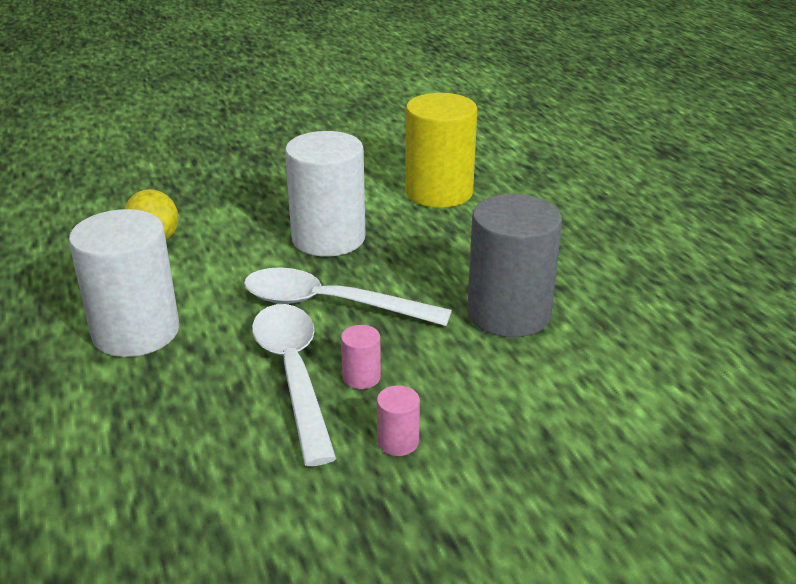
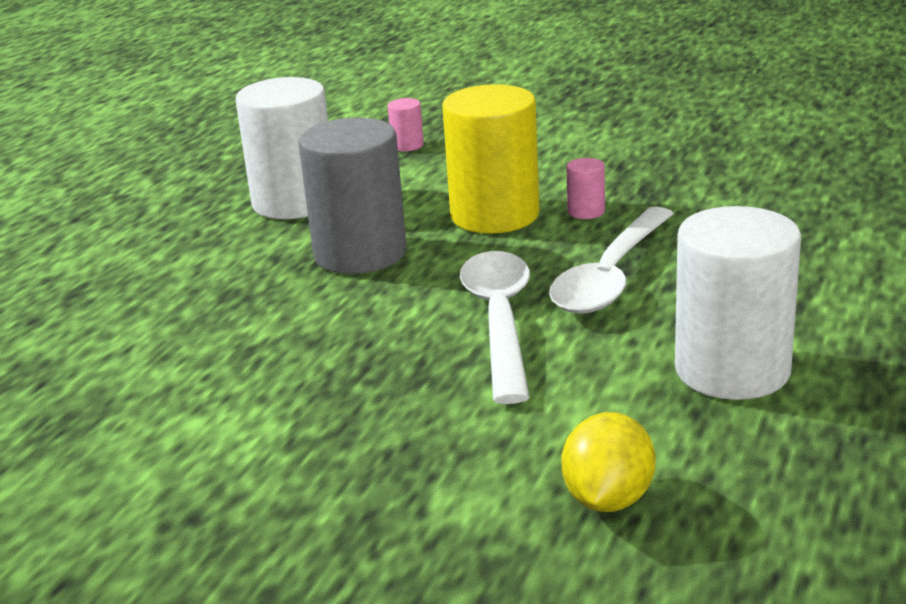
camera: 135 degrees left, 5 degrees down
white spoon [244,267,452,326] -> white spoon turned 150 degrees counterclockwise [460,251,530,404]
white cylinder [285,131,366,257] -> white cylinder moved to [235,77,328,219]
pink cylinder [341,325,381,389] -> pink cylinder moved to [388,98,424,151]
yellow cylinder [405,93,477,208] -> yellow cylinder moved to [443,84,540,234]

